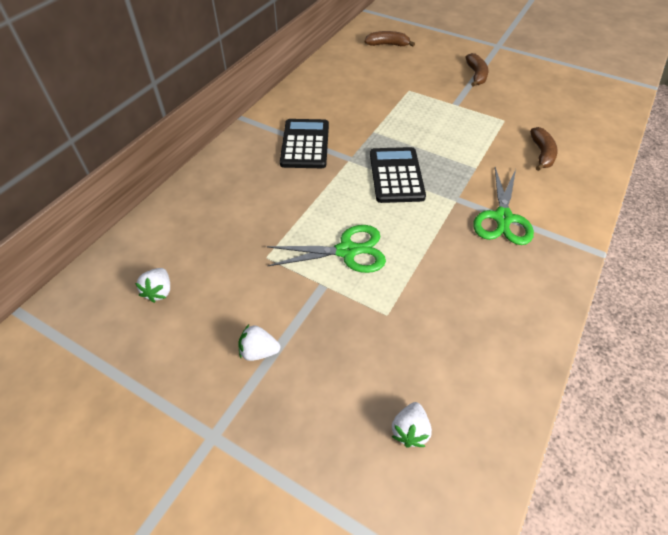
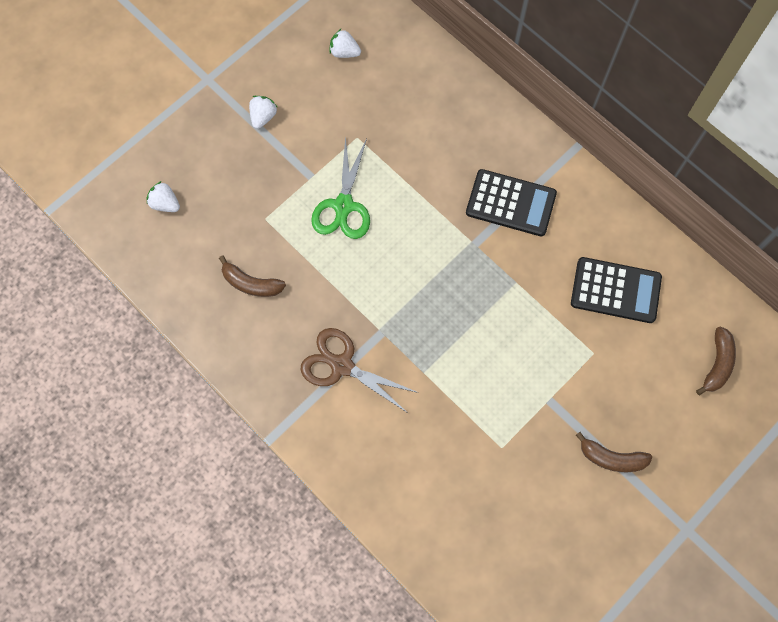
camera: 105 degrees right, 20 degrees up
black calculator [370,147,426,203] -> black calculator moved to [571,257,662,323]
green scissors [473,167,534,245] -> brown scissors [301,328,419,413]
brown banana [530,127,558,171] -> brown banana moved to [219,255,286,297]

